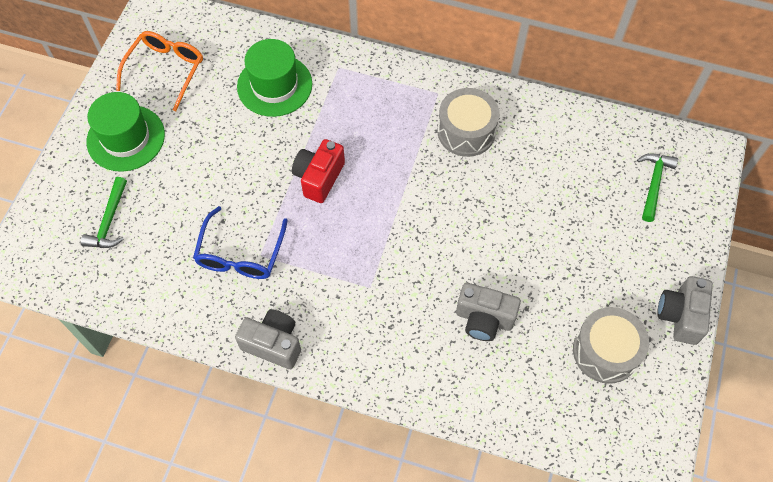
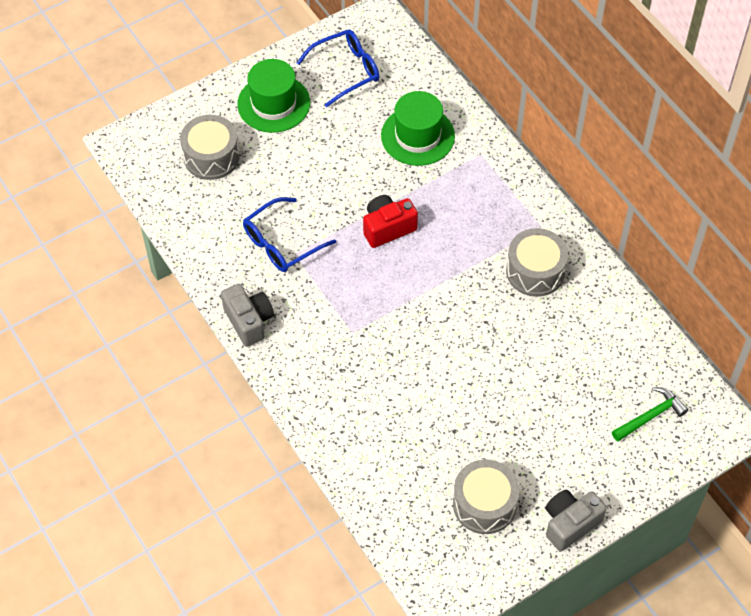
camera: 40 degrees right, 5 degrees down
green hammer [81,177,127,248] -> grey drum [180,115,240,180]
orange glasses [116,31,203,111] -> blue glasses [297,30,379,107]
grey camera [456,283,521,341] -> none

